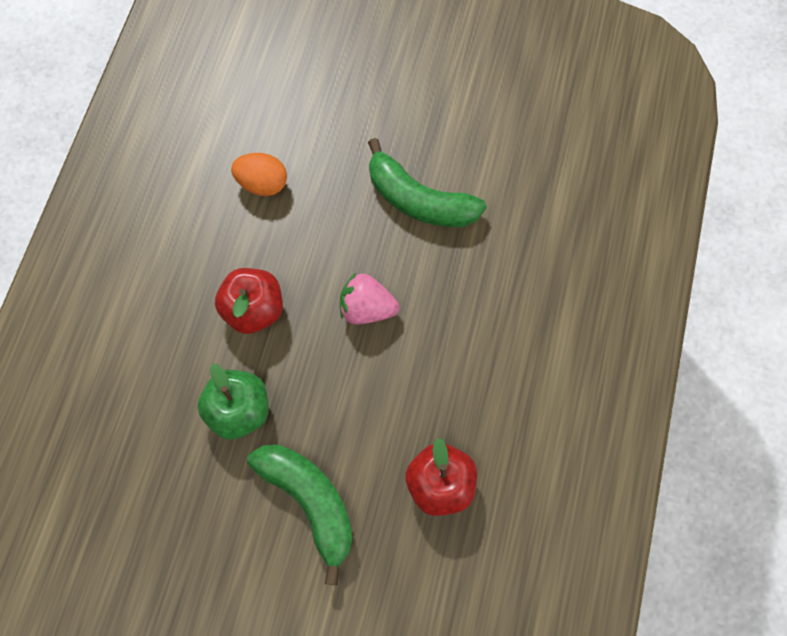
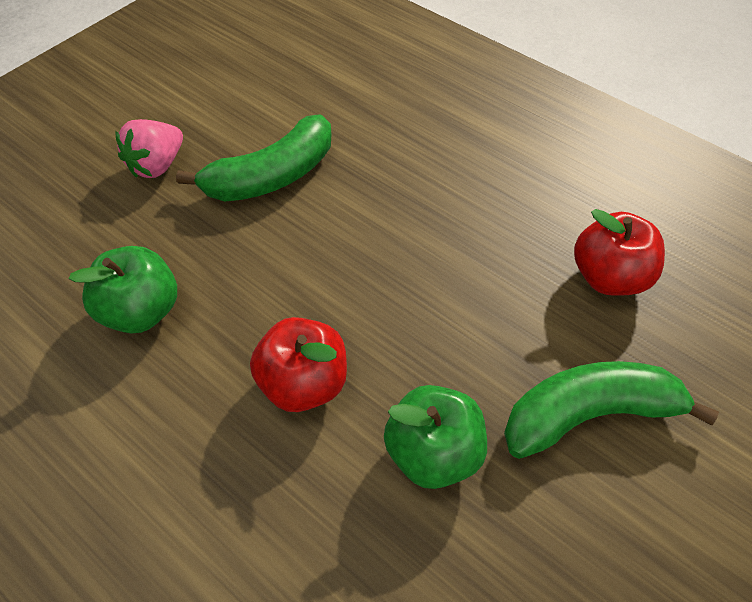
camera: 65 degrees left, 15 degrees down
orange egg [231,153,287,196] -> green apple [69,246,177,333]
pink strawberry [340,273,399,324] -> pink strawberry moved to [116,119,183,178]

